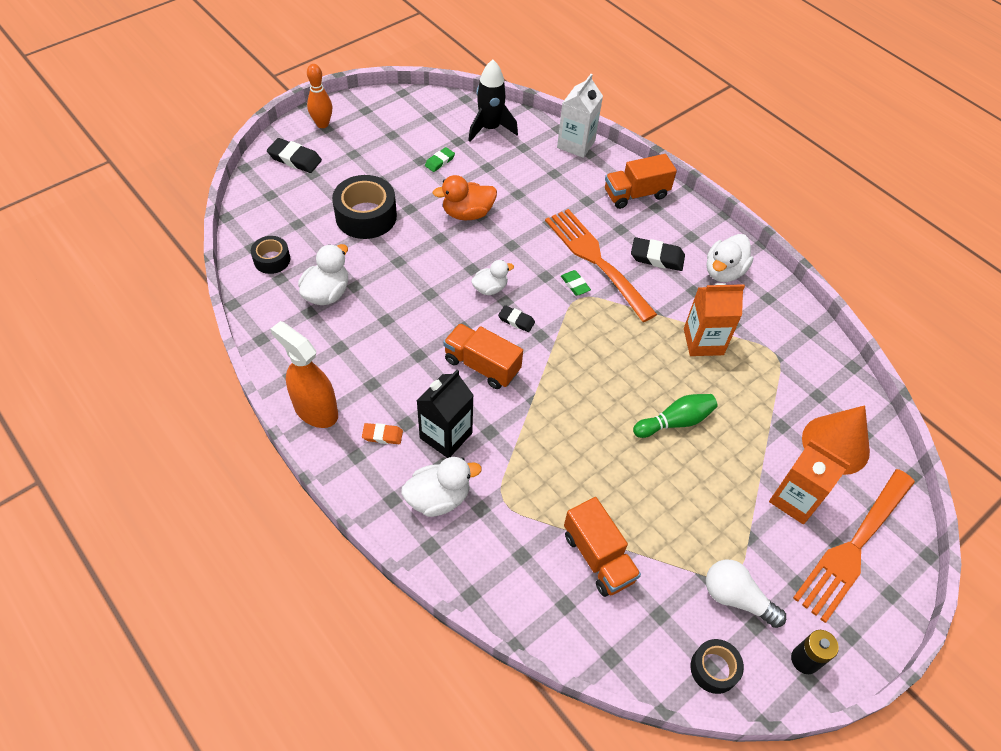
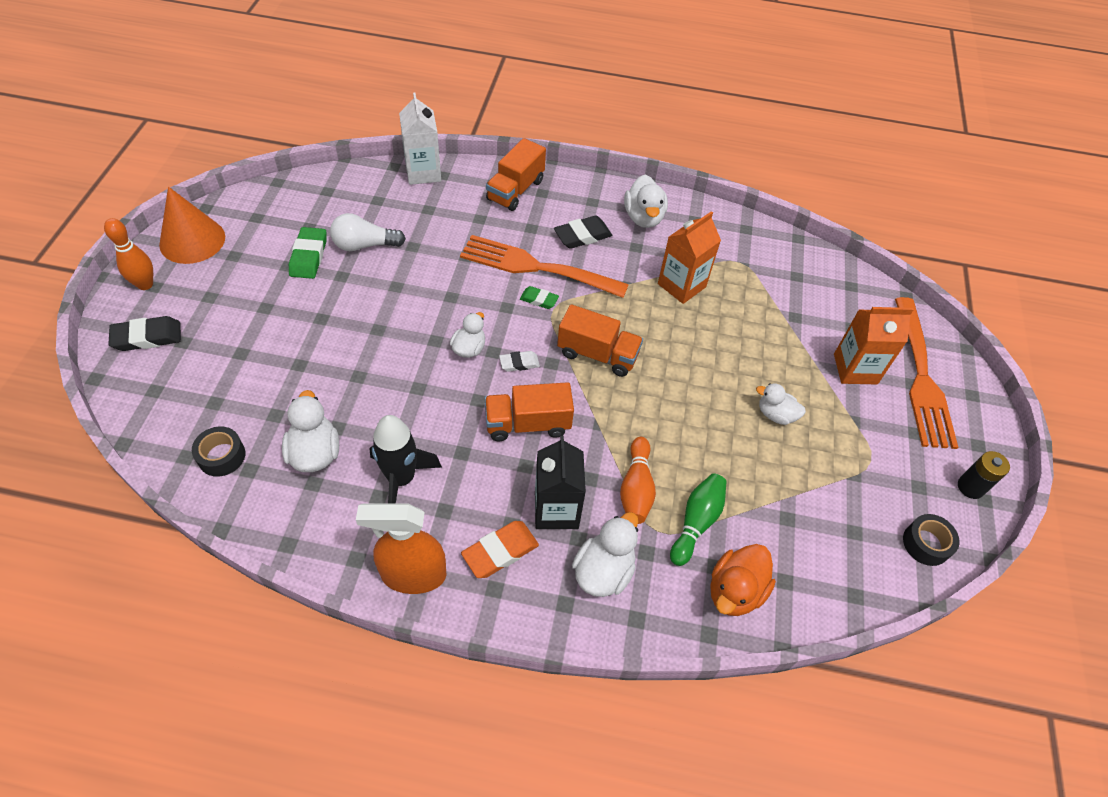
camera: 40 degrees left, 0 degrees up
black tape [332,175,397,239] -> none
orange eraser [362,423,403,444] -> orange eraser [461,521,539,578], size x1.63
green eraser [425,147,455,172] -> green eraser [289,227,326,279], size x1.63
orange duck [433,175,497,220] -> orange duck moved to [710,544,776,616]
black rocket [468,60,518,142] -> black rocket moved to [369,415,442,504]
black eraser [498,305,535,332] -> white eraser [499,351,540,372]
orange truck [564,497,641,597] -> orange truck moved to [557,304,643,377]
green bowling pin [633,394,718,438] -> green bowling pin moved to [670,473,727,566]
white light bulb [706,559,786,628] -> white light bulb moved to [330,213,406,251]
orange cone [802,405,870,475] -> orange cone moved to [159,187,225,264]
none -> orange bowling pin [620,437,656,524]
none -> white duck [756,383,806,425]

